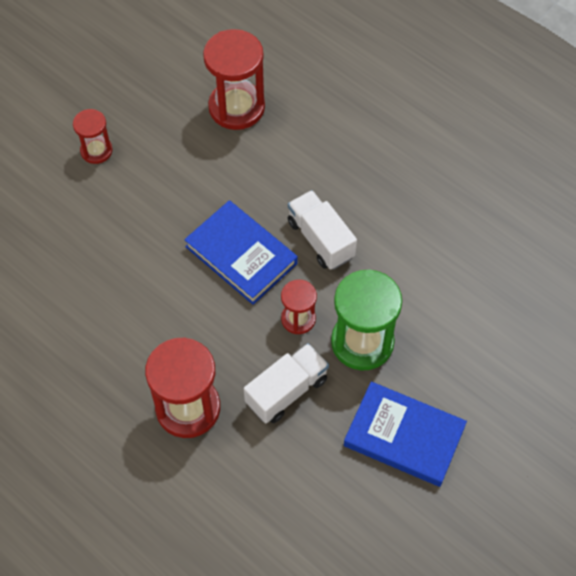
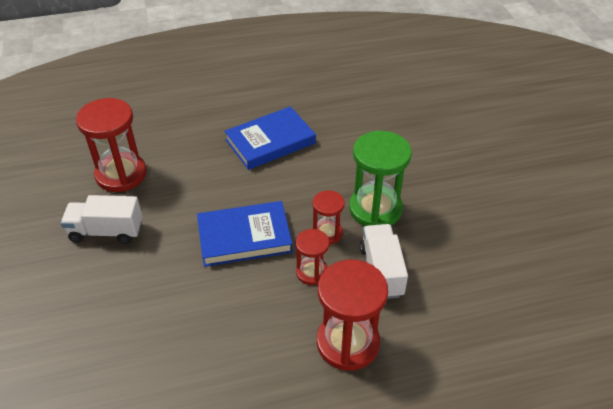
camera: 55 degrees left, 15 degrees down
red hourglass [73,109,113,164] -> red hourglass moved to [295,229,329,285]
white truck [288,190,357,270] -> white truck moved to [61,195,142,244]
blue book [344,381,467,487] -> blue book moved to [224,106,316,170]

